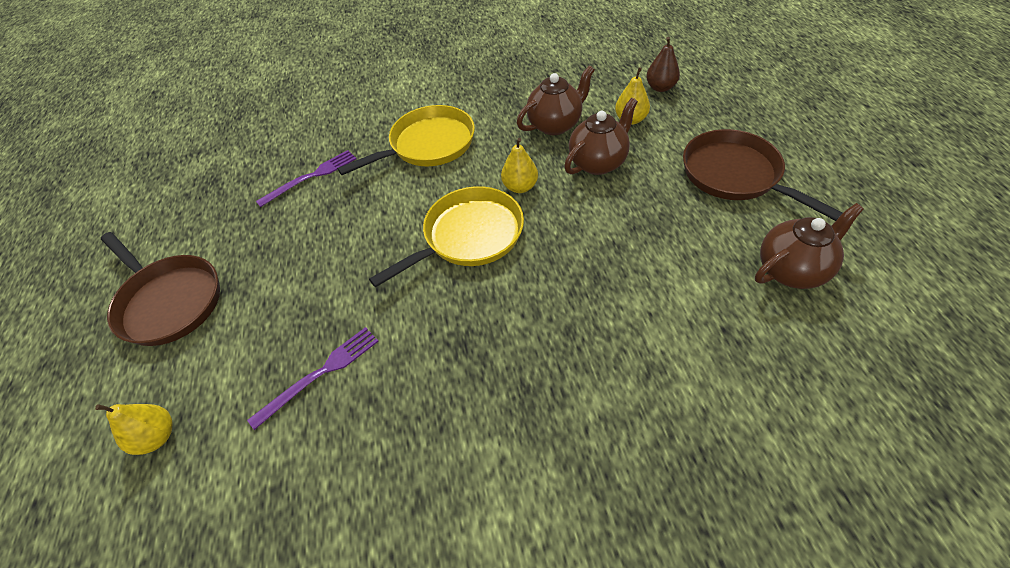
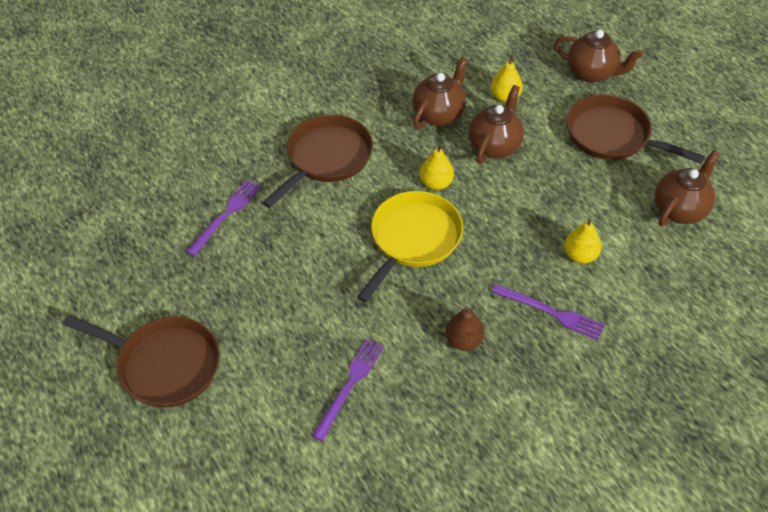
camera: 25 degrees left, 0 degrees up
yellow pear [95,404,173,455] -> yellow pear moved to [564,218,601,264]
yellow pan [337,105,475,175] -> brown pan [262,114,373,208]
brown pear [646,37,680,92] -> brown pear moved to [445,306,484,351]
none -> purple fork [492,284,605,340]
none -> brown teapot [554,30,643,83]

